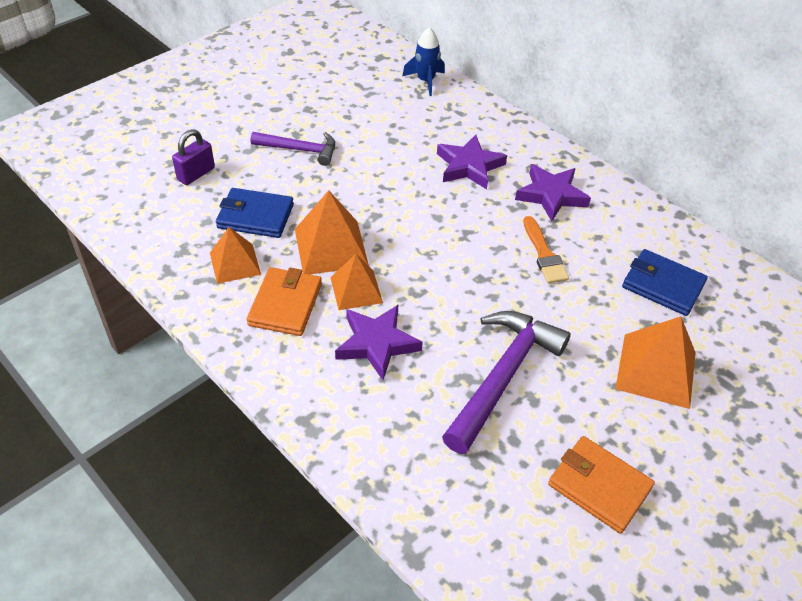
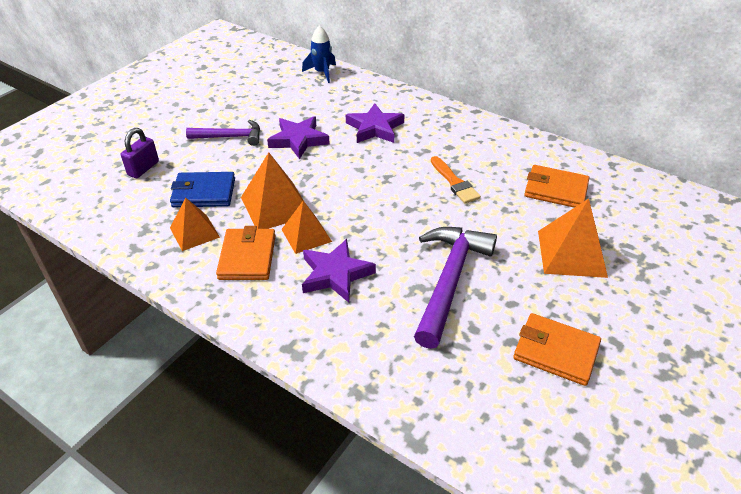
camera: 10 degrees left, 5 degrees down
purple star [515,164,591,222] -> purple star moved to [267,116,330,159]
blue wallet [622,249,708,316] -> orange wallet [524,165,589,208]

